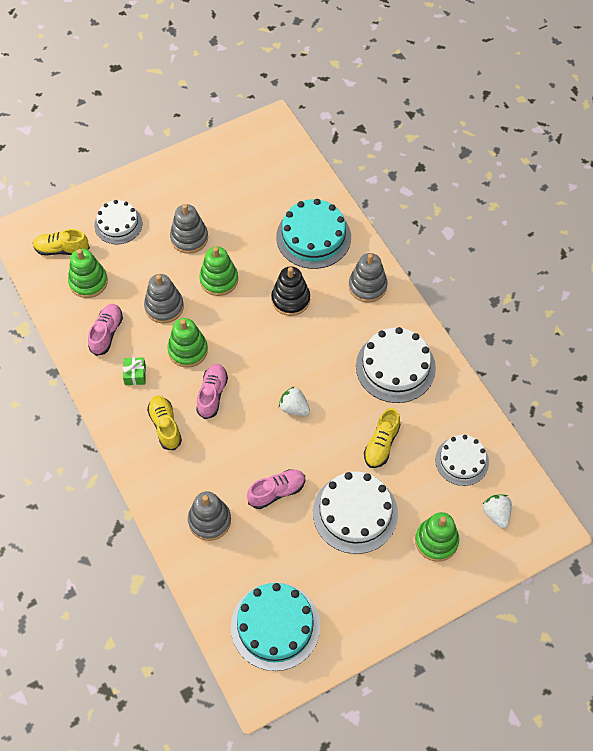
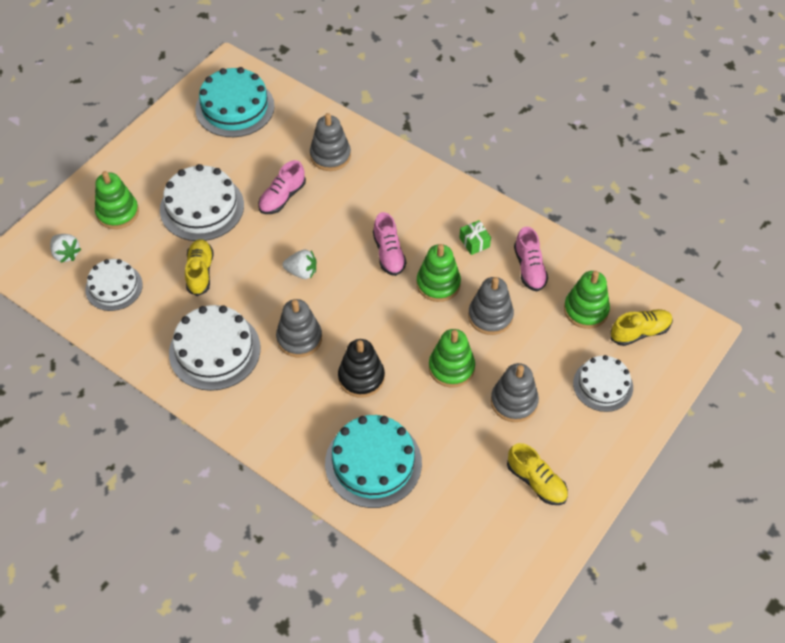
camera: 155 degrees right, 5 degrees down
yellow shoe [147,396,182,450] -> yellow shoe moved to [507,443,568,505]
grey stacking toy [348,253,388,303] -> grey stacking toy moved to [276,299,322,357]

